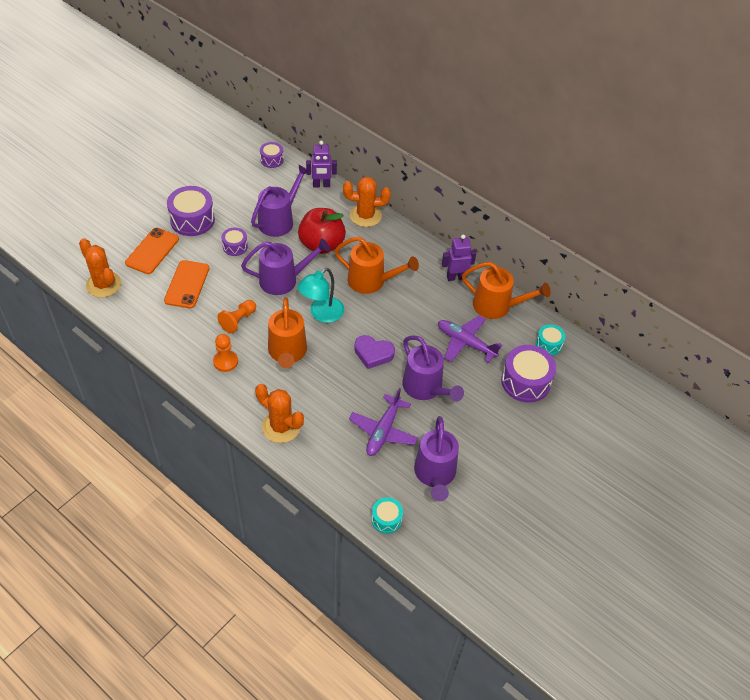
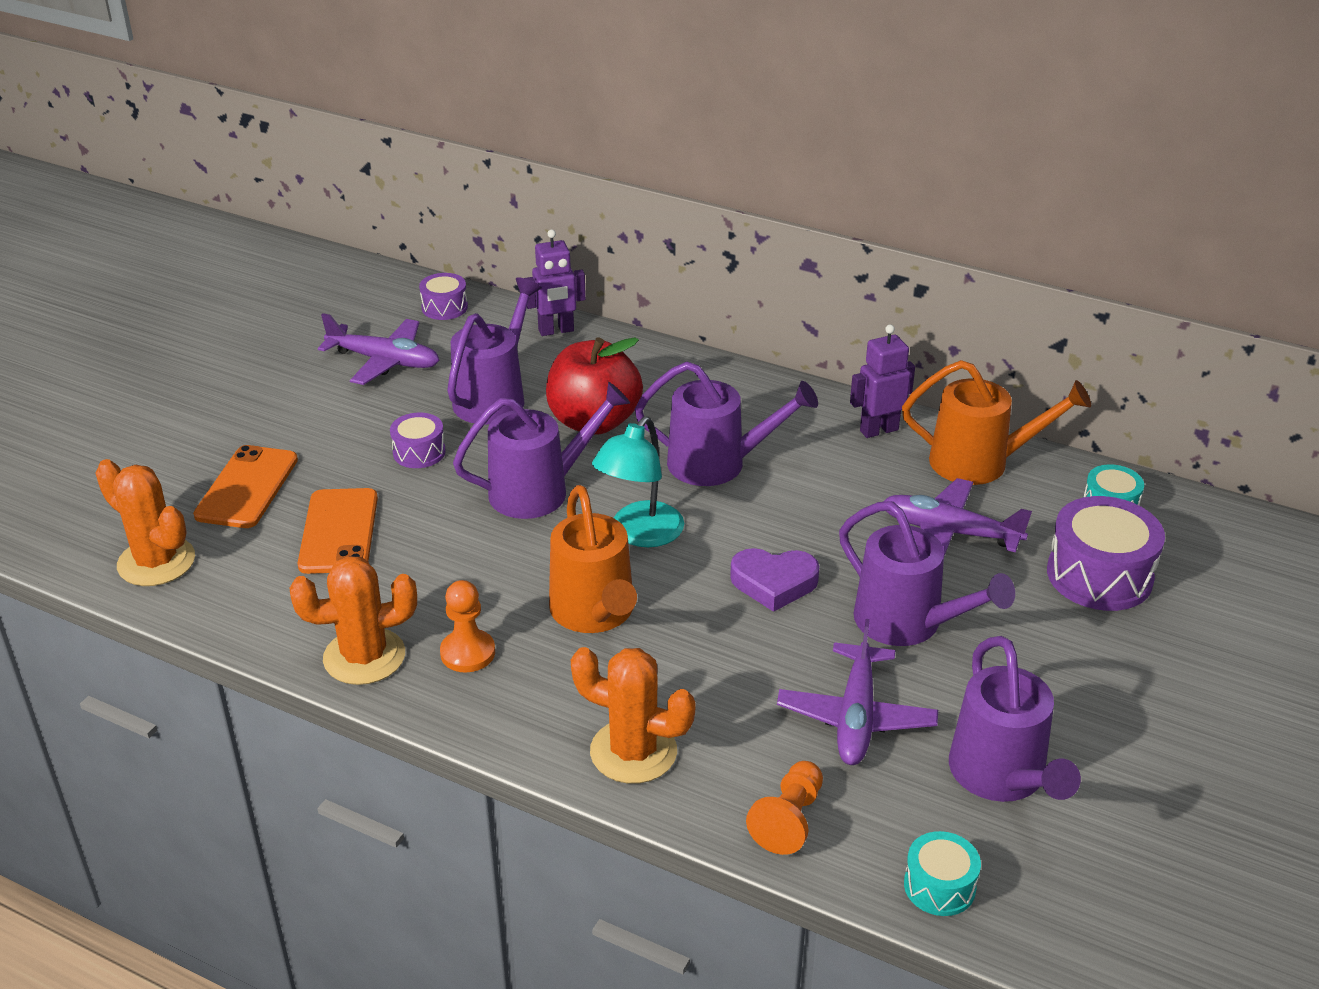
camera: 10 degrees left, 15 degrees down
purple drum [167,186,215,236] -> none
orange pawn [218,300,256,333] -> orange pawn moved to [746,761,823,855]
orange watering can [334,237,419,294] -> purple watering can [635,361,818,486]
orange cactus [343,176,391,227] -> orange cactus moved to [290,556,417,685]
none -> purple plane [318,313,439,385]

